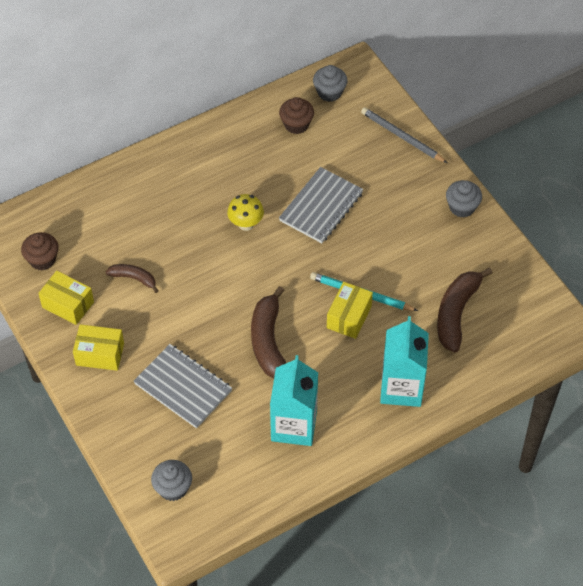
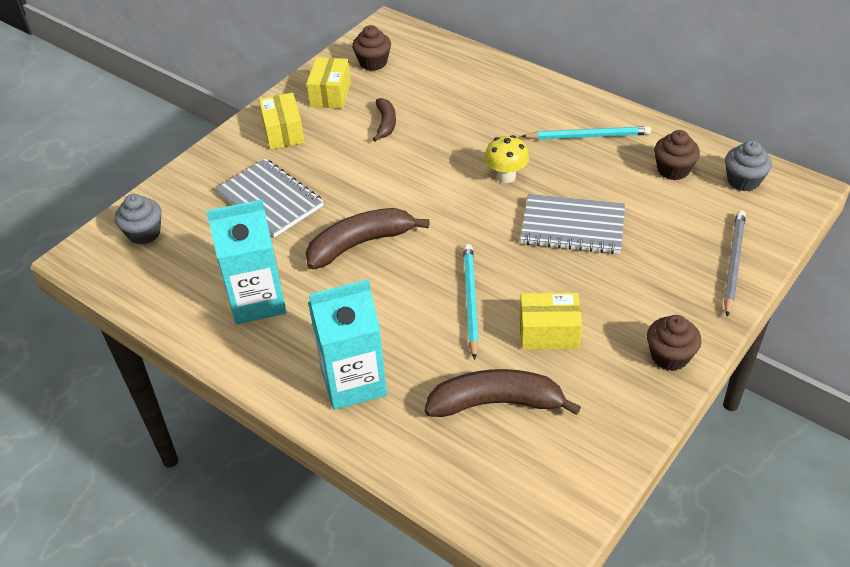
camera: 70 degrees right, 10 degrees down
grey notebook [134,344,232,428] -> grey notebook turned 60 degrees counterclockwise [216,159,324,237]
yellow box [327,282,373,339] -> yellow box moved to [520,293,582,350]
grey cupcake [446,180,482,218] -> brown cupcake [647,315,701,371]
none -> turquoise pencil [521,126,651,140]

